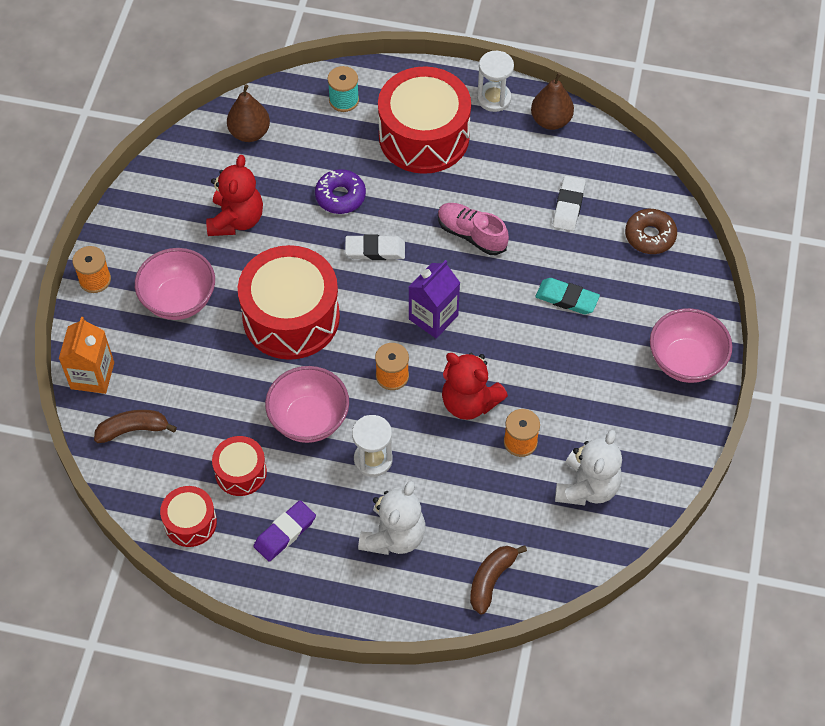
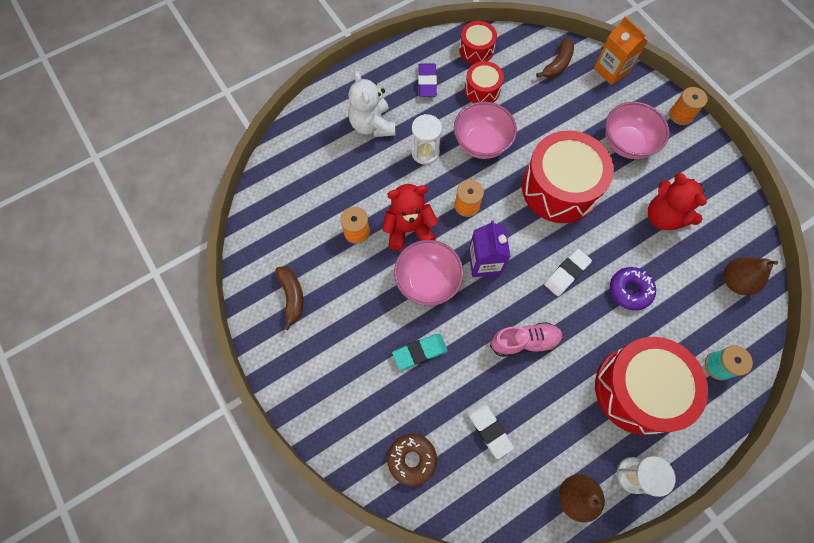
camera: 135 degrees right, 10 degrees up
brown banana [470,545,527,614] -> brown banana moved to [275,266,304,330]
white teddy bear [555,430,622,505] -> none
pink bowl [650,308,732,383] -> pink bowl moved to [394,240,464,306]

